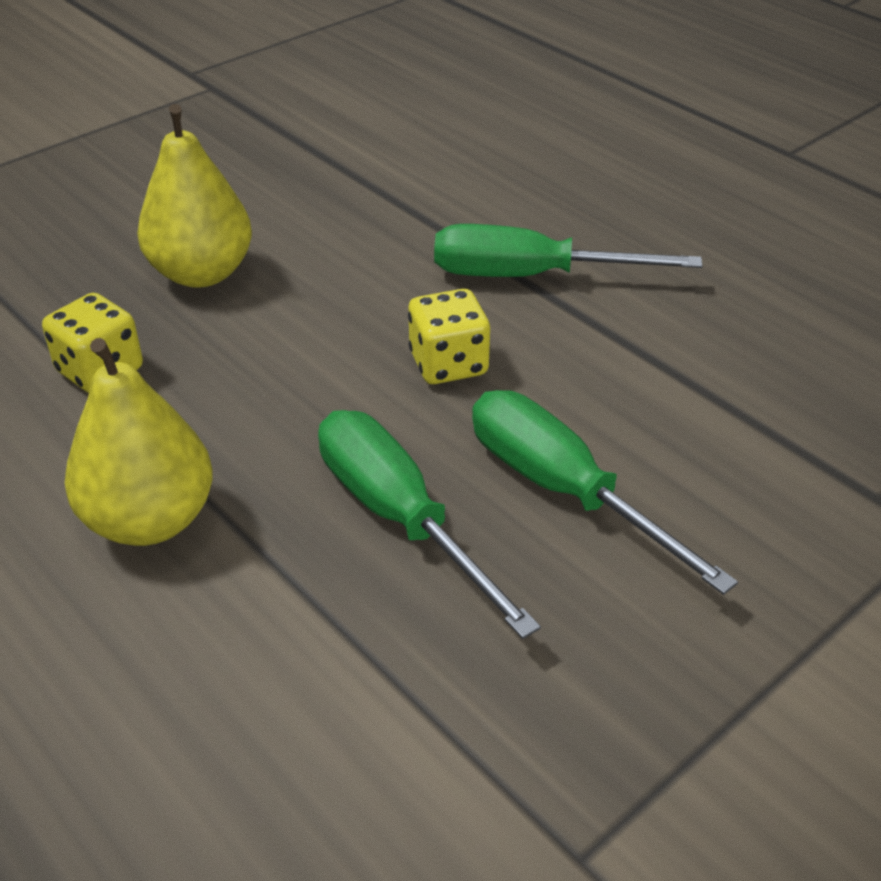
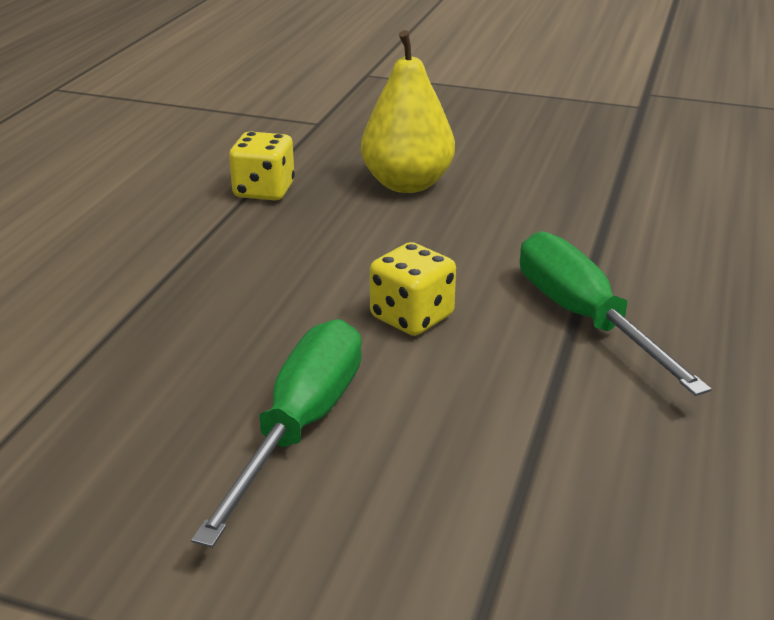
camera: 60 degrees right, 10 degrees down
yellow pear [65,338,213,546] -> none
green screwdriver [318,410,541,639] -> none

